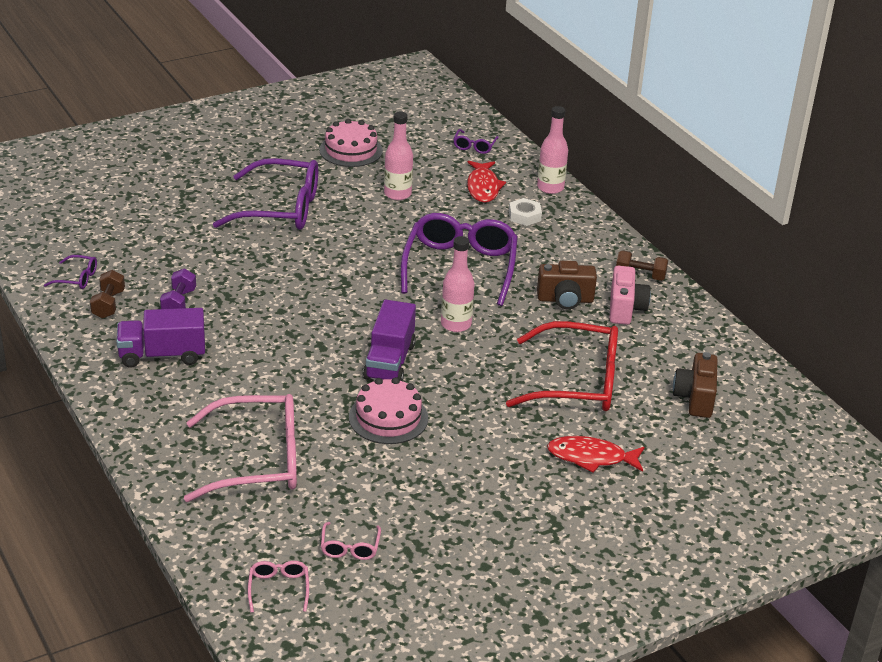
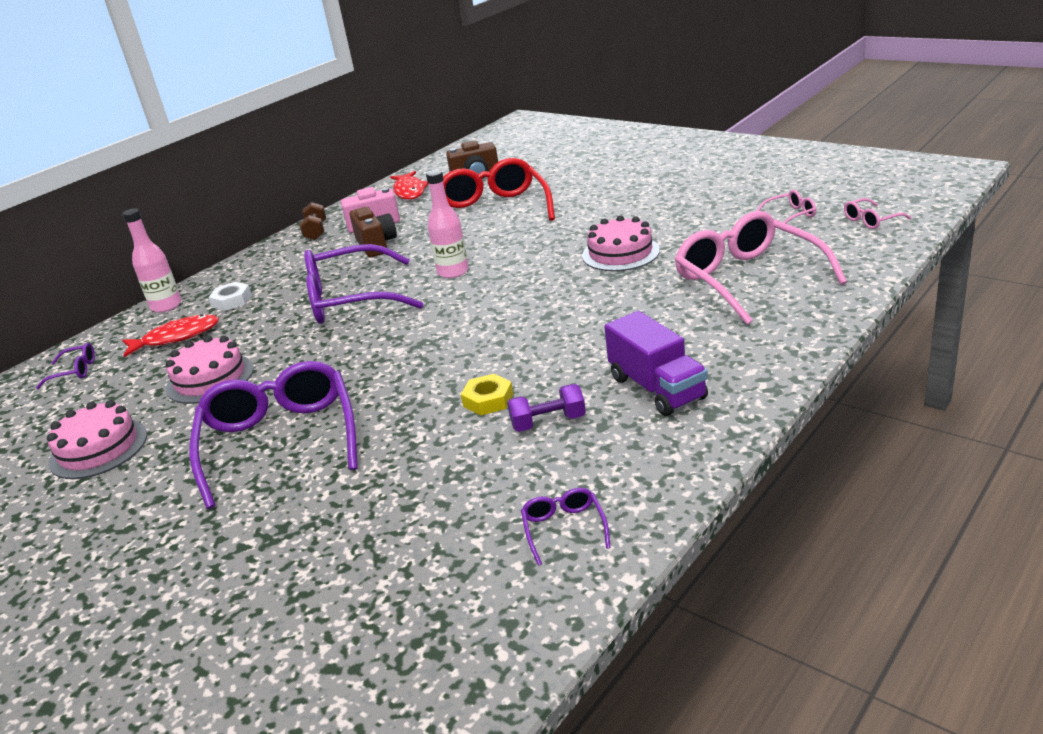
camera: 105 degrees left, 5 degrees down
brown dumbbell [90,270,125,319] -> none
purple truck [363,300,416,381] -> none
pink bottle [384,111,413,200] -> pink cake [166,335,254,404]
red fish [547,436,645,473] -> red fish moved to [390,171,429,200]
none -> yellow nut [461,374,513,416]

